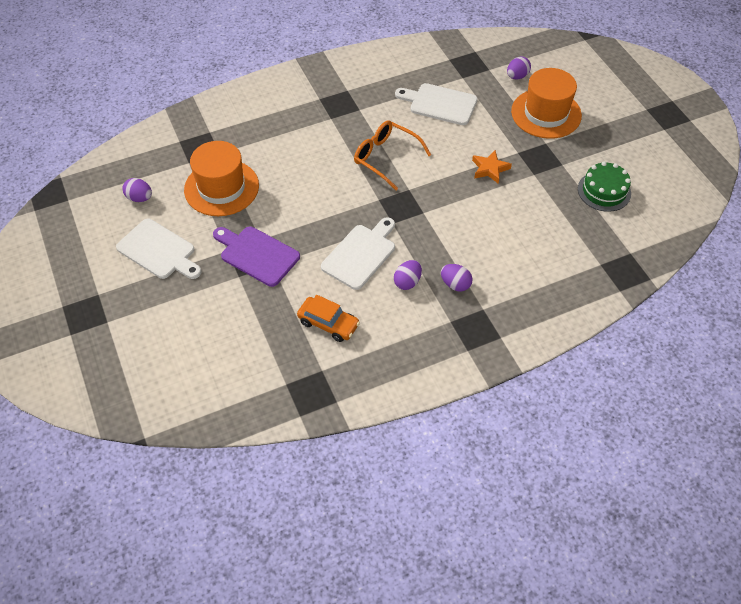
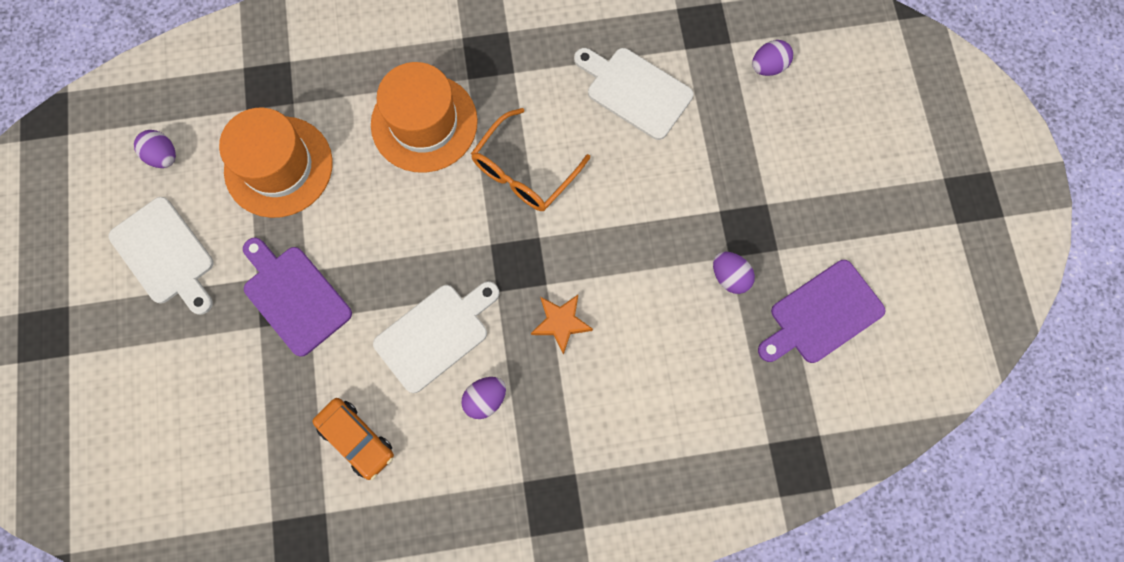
camera: 15 degrees right, 20 degrees up
orange glasses [354,120,431,190] -> orange glasses turned 105 degrees counterclockwise [471,108,590,211]
purple egg [441,264,473,291] -> purple egg moved to [713,252,755,294]
orange star [472,150,512,184] -> orange star moved to [531,295,593,355]
orange hat [511,68,582,139] -> orange hat moved to [371,62,478,173]
green cake [578,162,631,212] -> purple cutting board [758,260,886,363]

